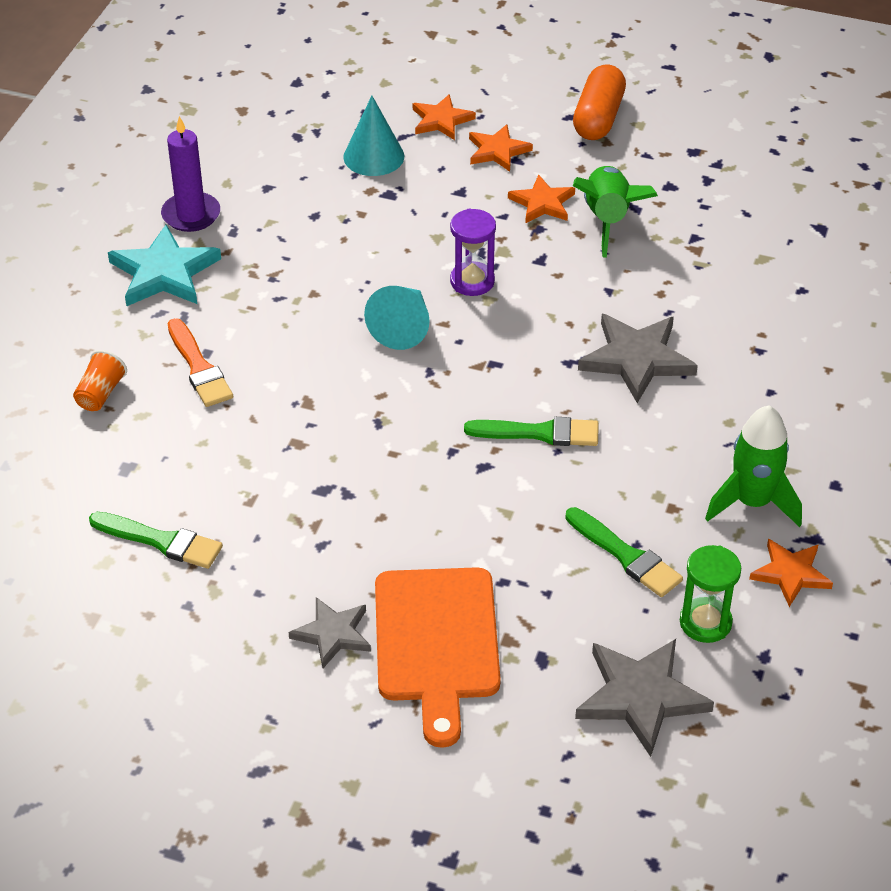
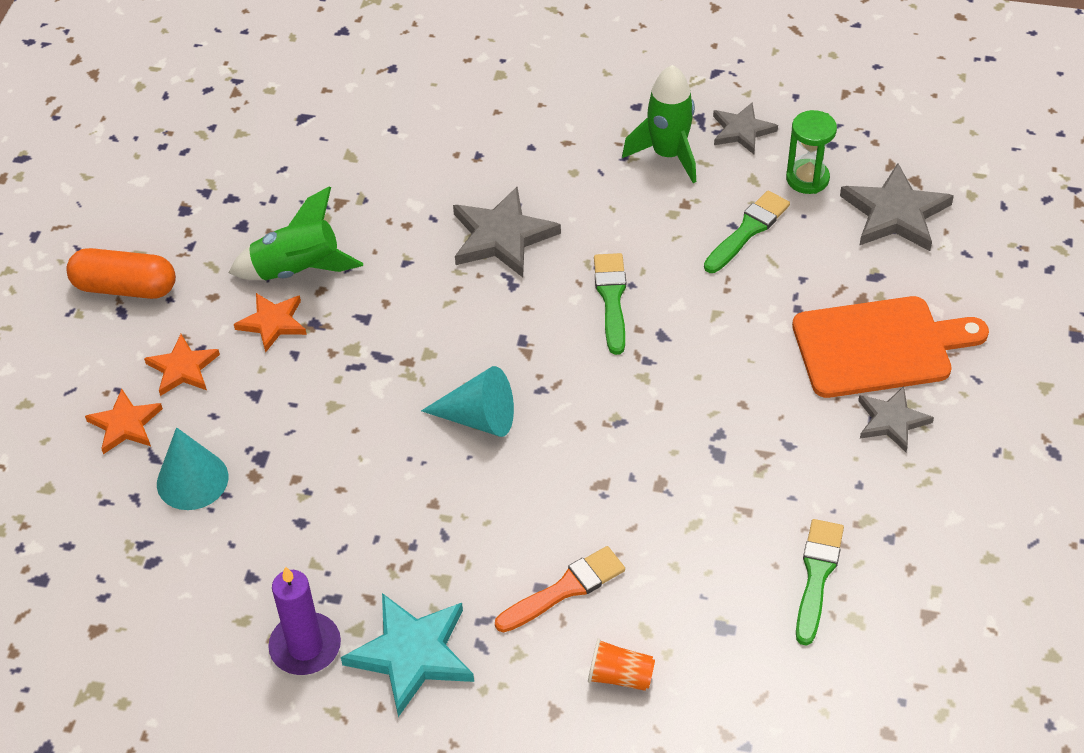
camera: 95 degrees left, 5 degrees up
purple hourglass [450,209,496,296] -> none
orange star [749,539,833,607] -> grey star [713,102,778,154]

